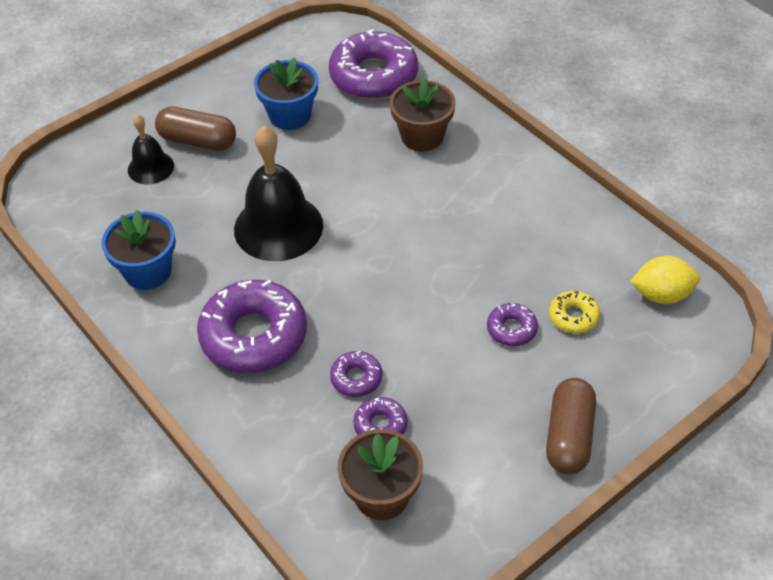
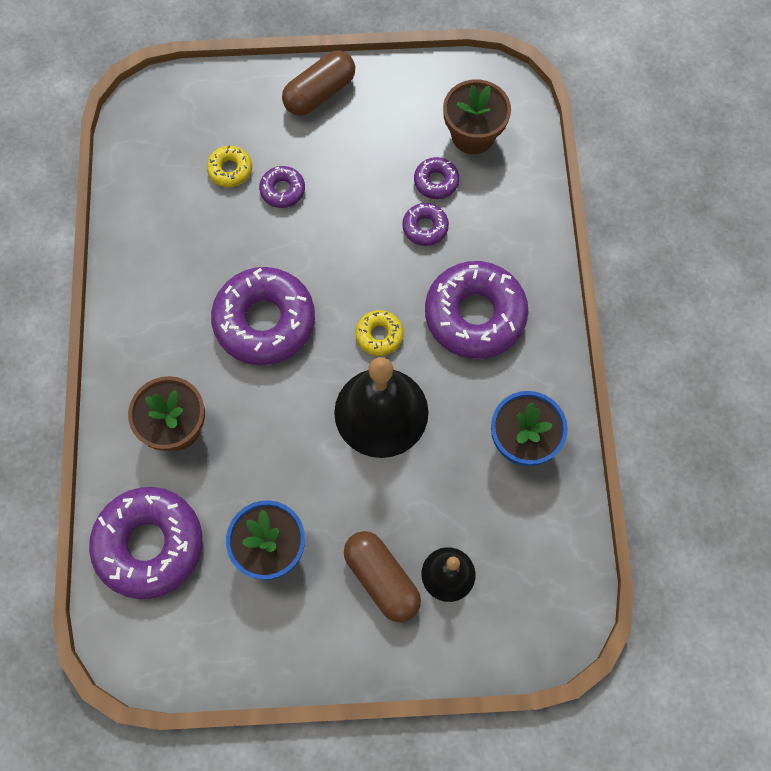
camera: 145 degrees left, 20 degrees up
yellow lemon [630,256,700,304] -> none
none -> purple donut [211,267,315,365]
none -> yellow donut [356,310,403,356]

